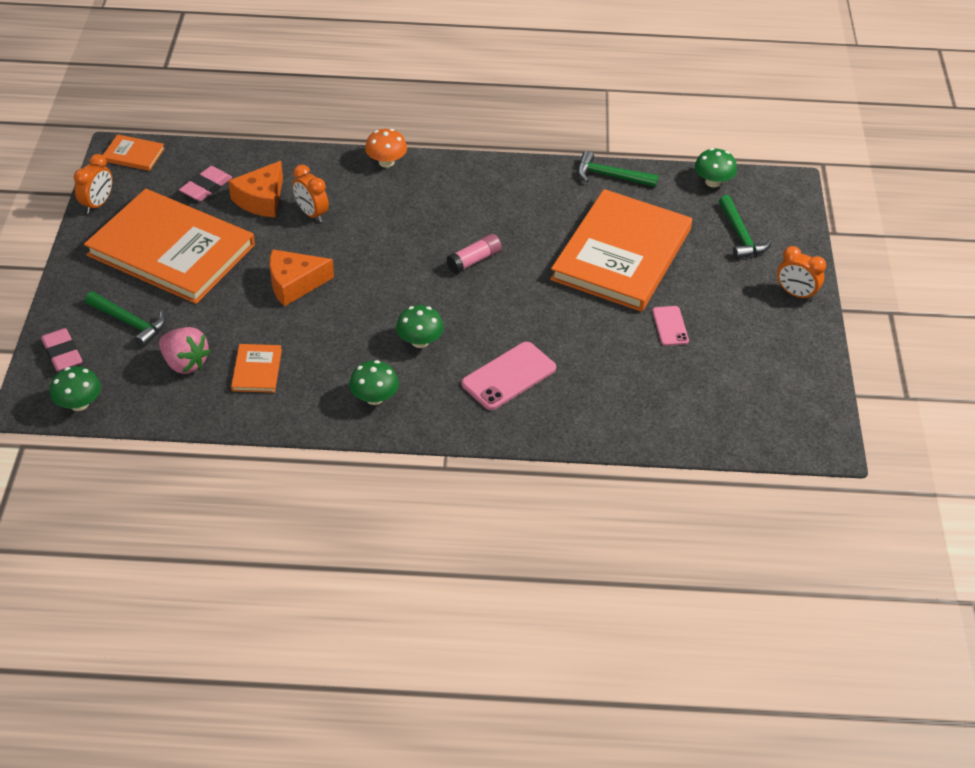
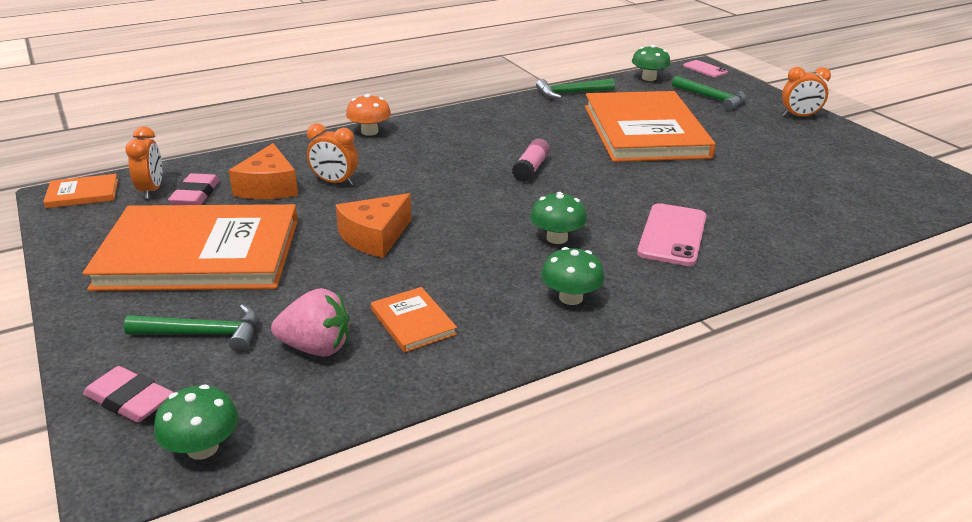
camera: 30 degrees left, 15 degrees down
orange clock [74,154,113,214] -> orange clock moved to [125,126,162,199]
pink phone [652,306,689,346] -> pink phone moved to [683,60,728,77]

